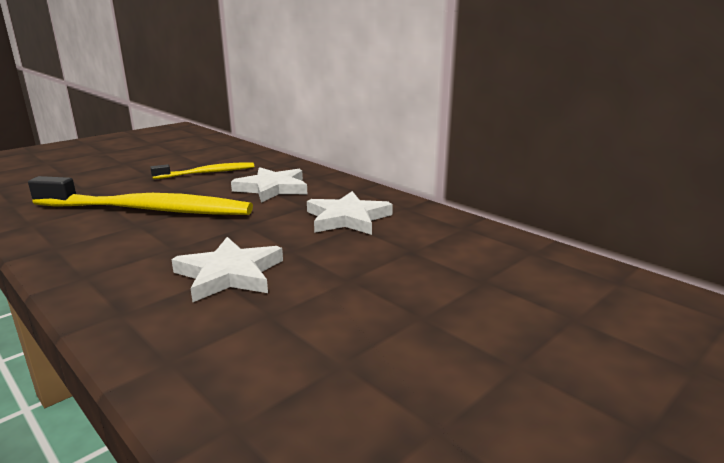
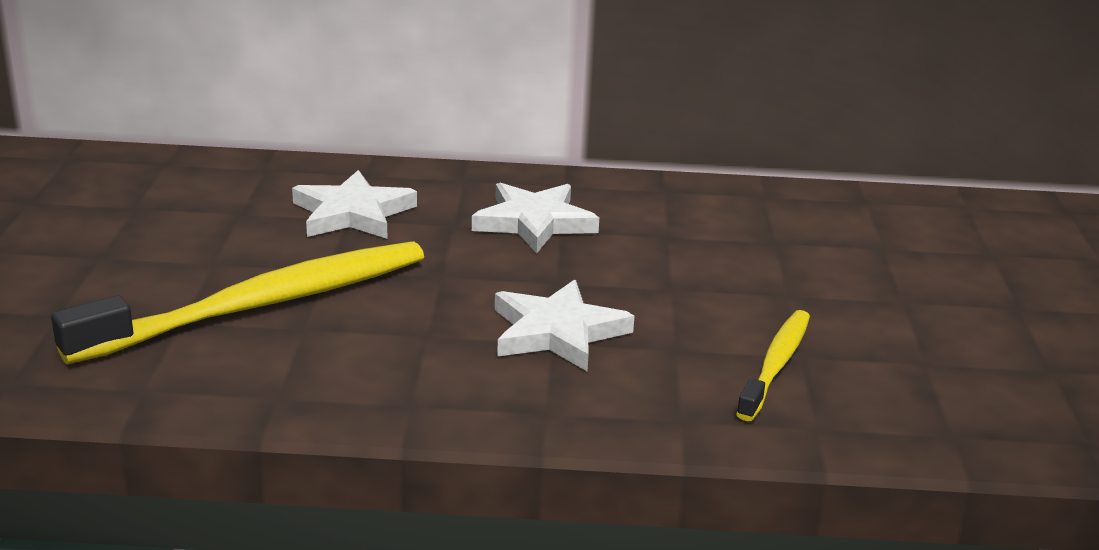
camera: 45 degrees left, 5 degrees up
yellow toothbrush [150,163,254,179] -> yellow toothbrush moved to [736,310,810,421]

